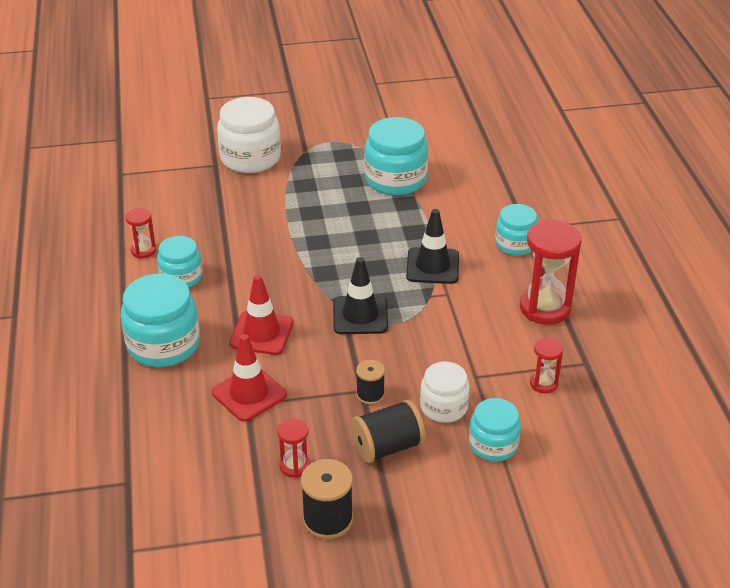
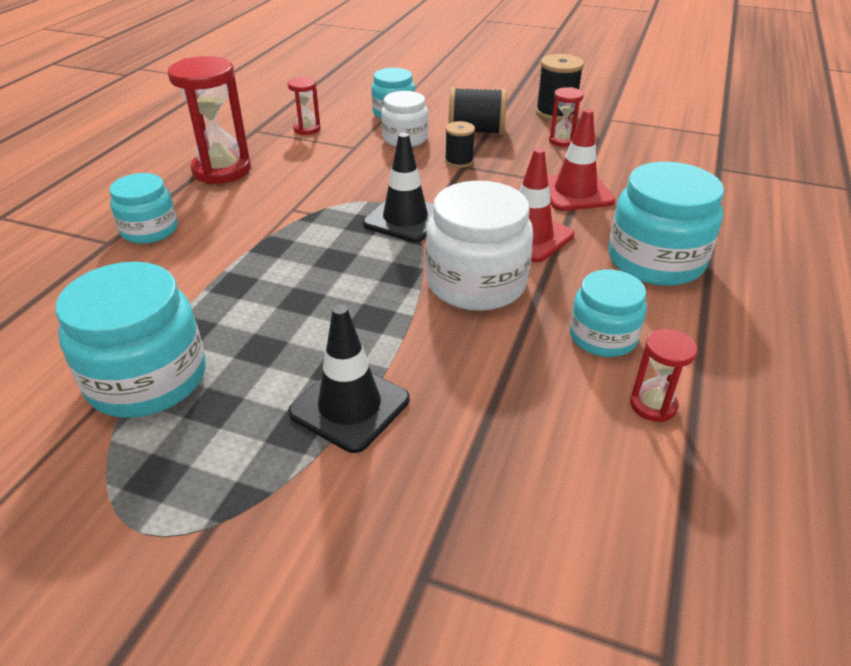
camera: 150 degrees left, 0 degrees up
white jar [217,97,281,173] -> white jar moved to [426,181,533,311]
black traffic cone [406,209,459,284] -> black traffic cone moved to [288,305,410,453]

